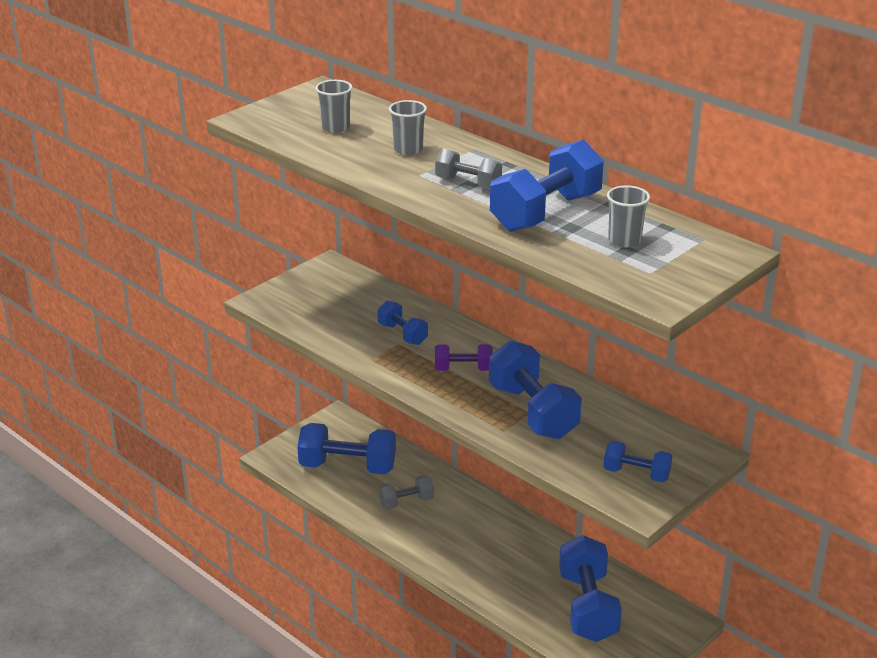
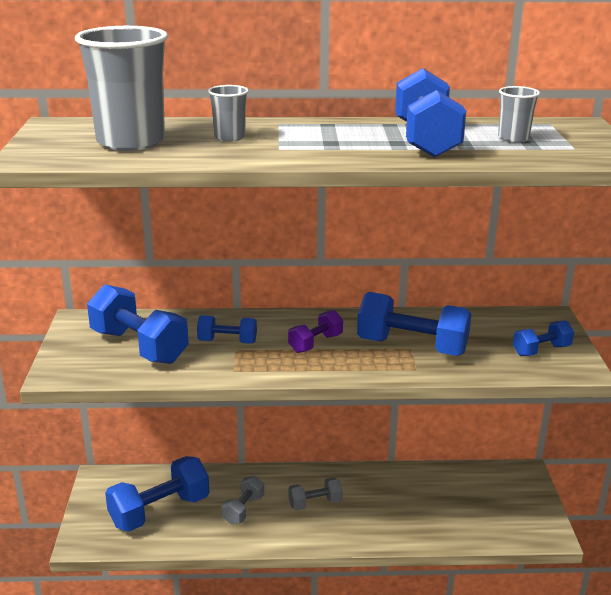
camera: 45 degrees left, 5 degrees down
grey cup [315,80,353,133] -> grey cup [75,26,168,151], size x2.15
grey dumbbell [435,149,502,188] -> grey dumbbell moved to [288,477,343,510]
blue dumbbell [559,535,622,642] -> blue dumbbell moved to [87,284,189,364]

